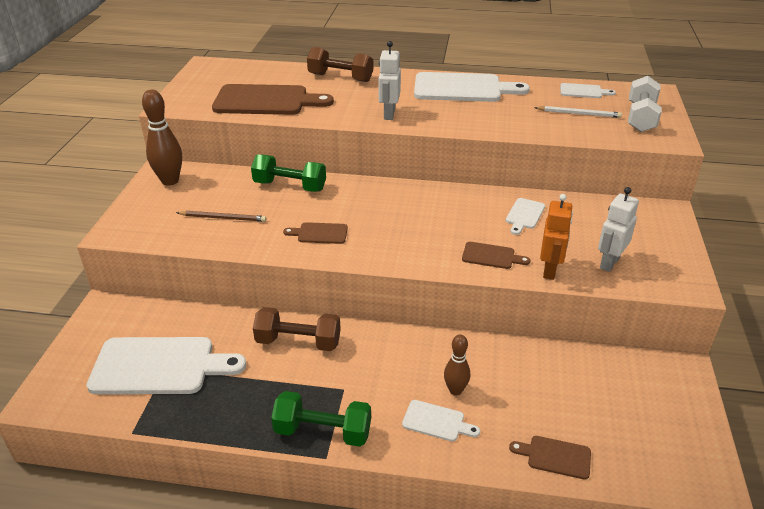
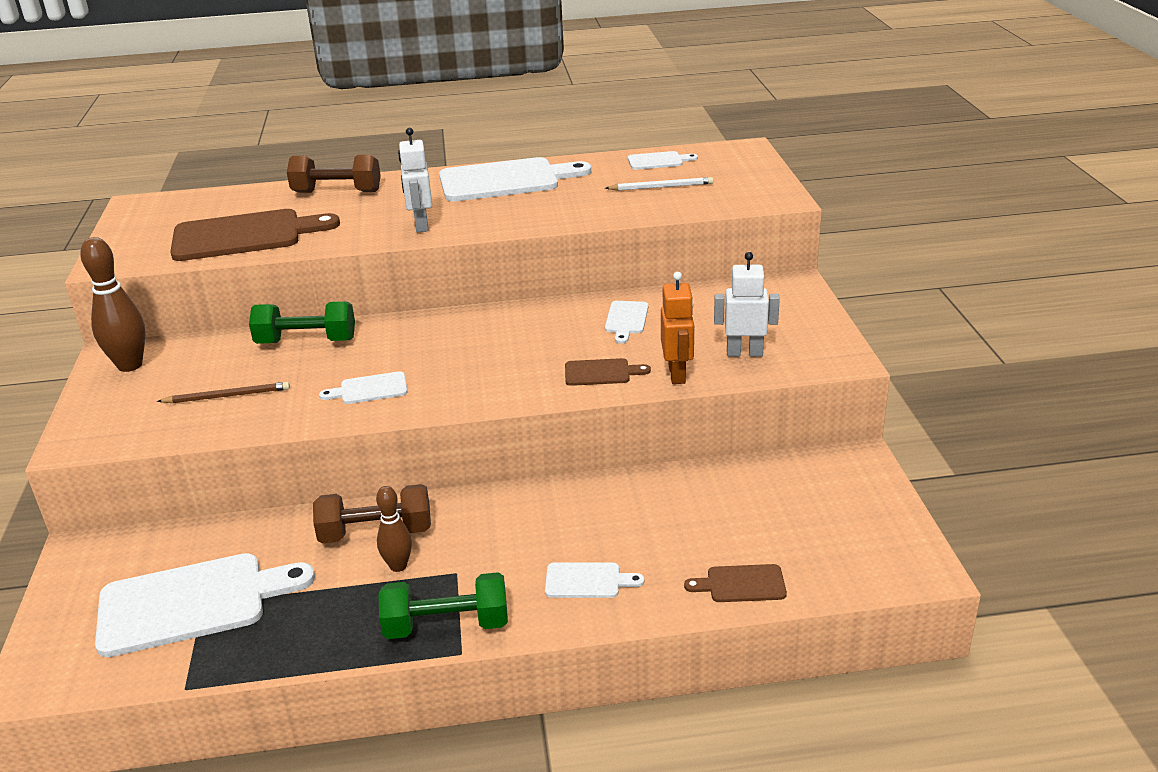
camera: 15 degrees left, 5 degrees down
brown cutting board [283,222,348,244] -> white cutting board [319,371,408,404]
brown bowling pin [444,334,470,396] -> brown bowling pin moved to [376,486,412,572]
white robot [598,187,639,272] -> white robot turned 75 degrees clockwise [714,252,780,357]
white dumbbell [628,76,662,132] -> none

